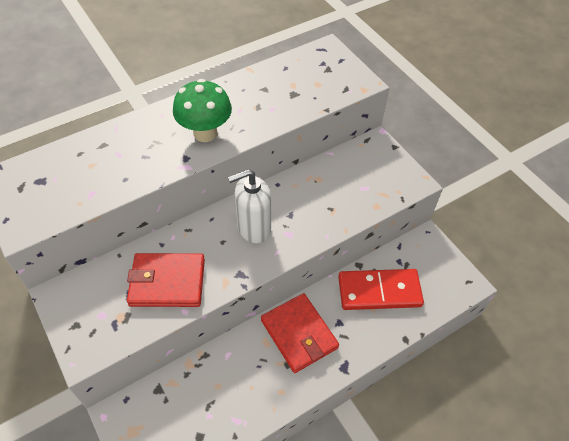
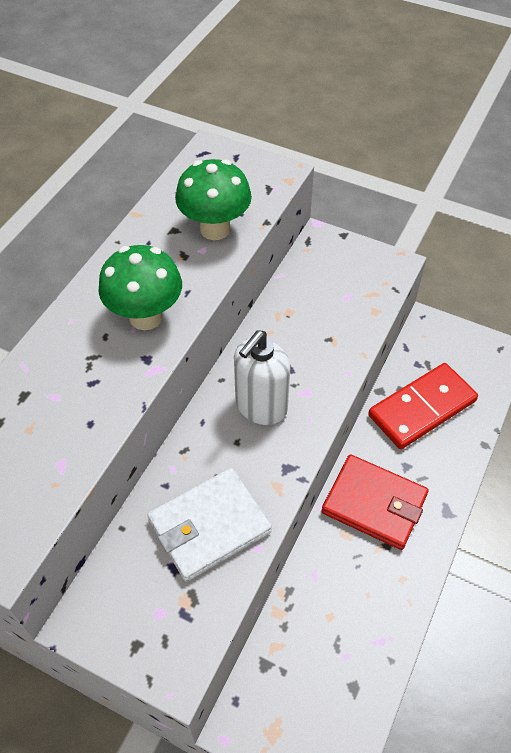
camera: 30 degrees left, 0 degrees up
red wallet [127,253,205,307] -> white wallet [148,468,272,582]
none -> green mushroom [175,159,252,240]

